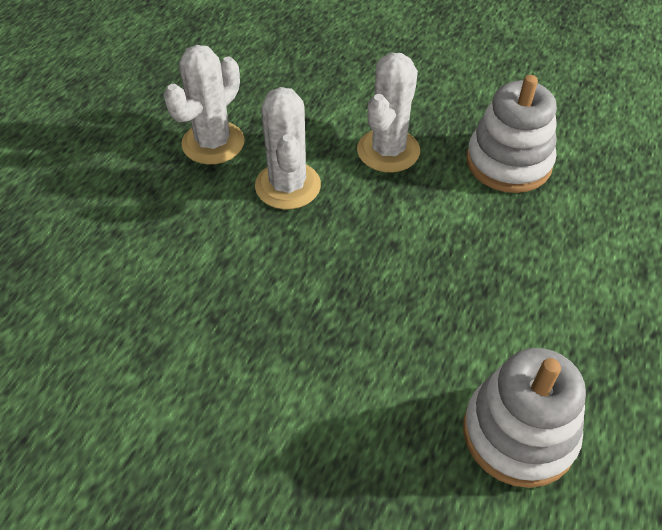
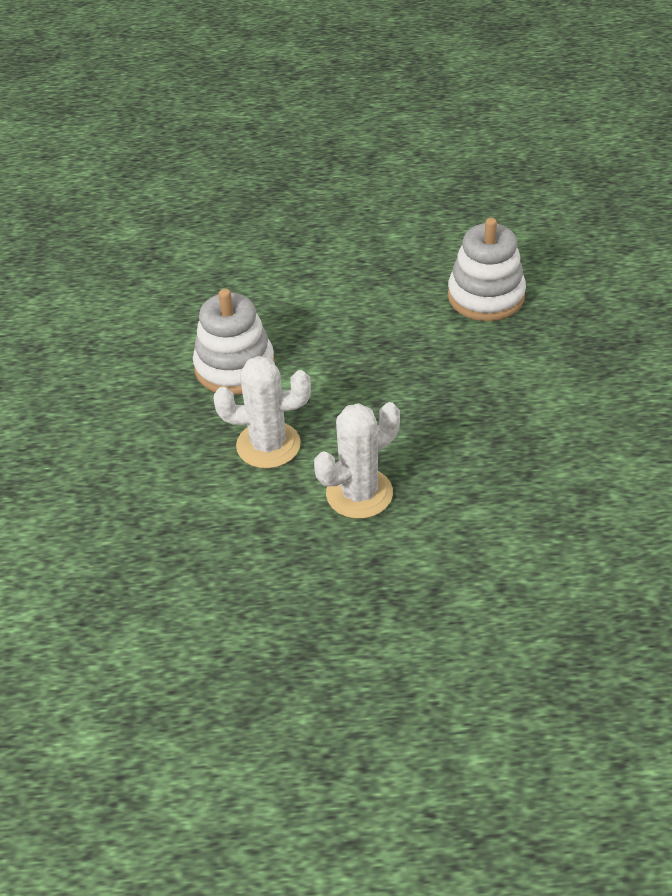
camera: 115 degrees left, 5 degrees down
white cactus [163,45,244,164] -> none

